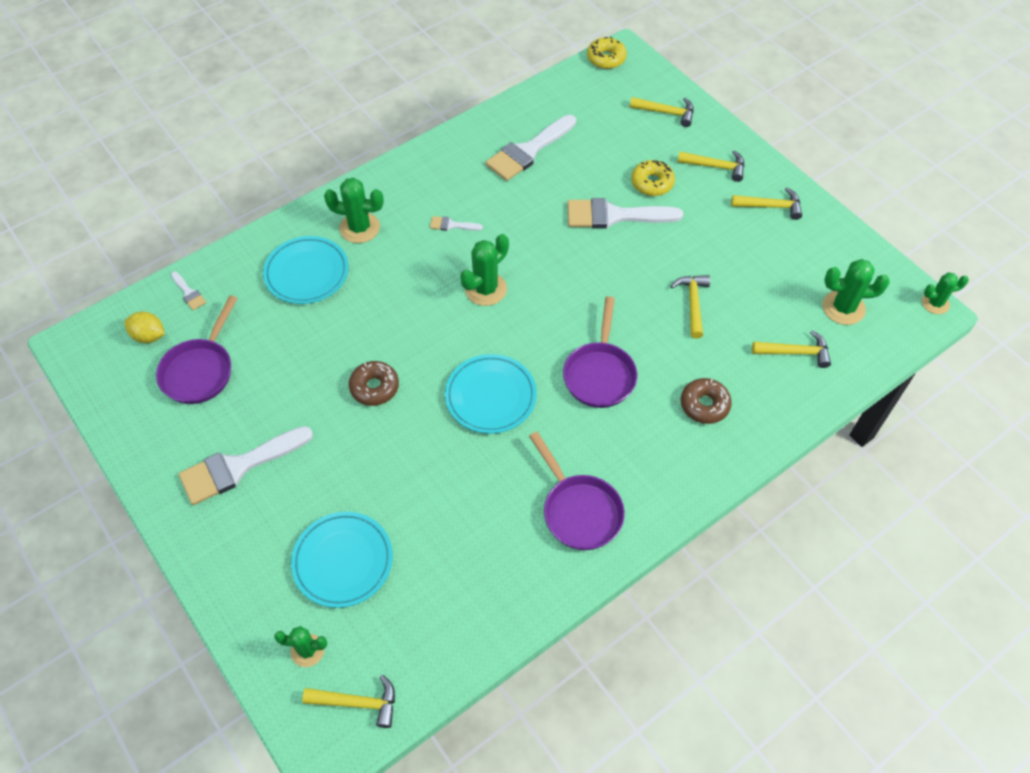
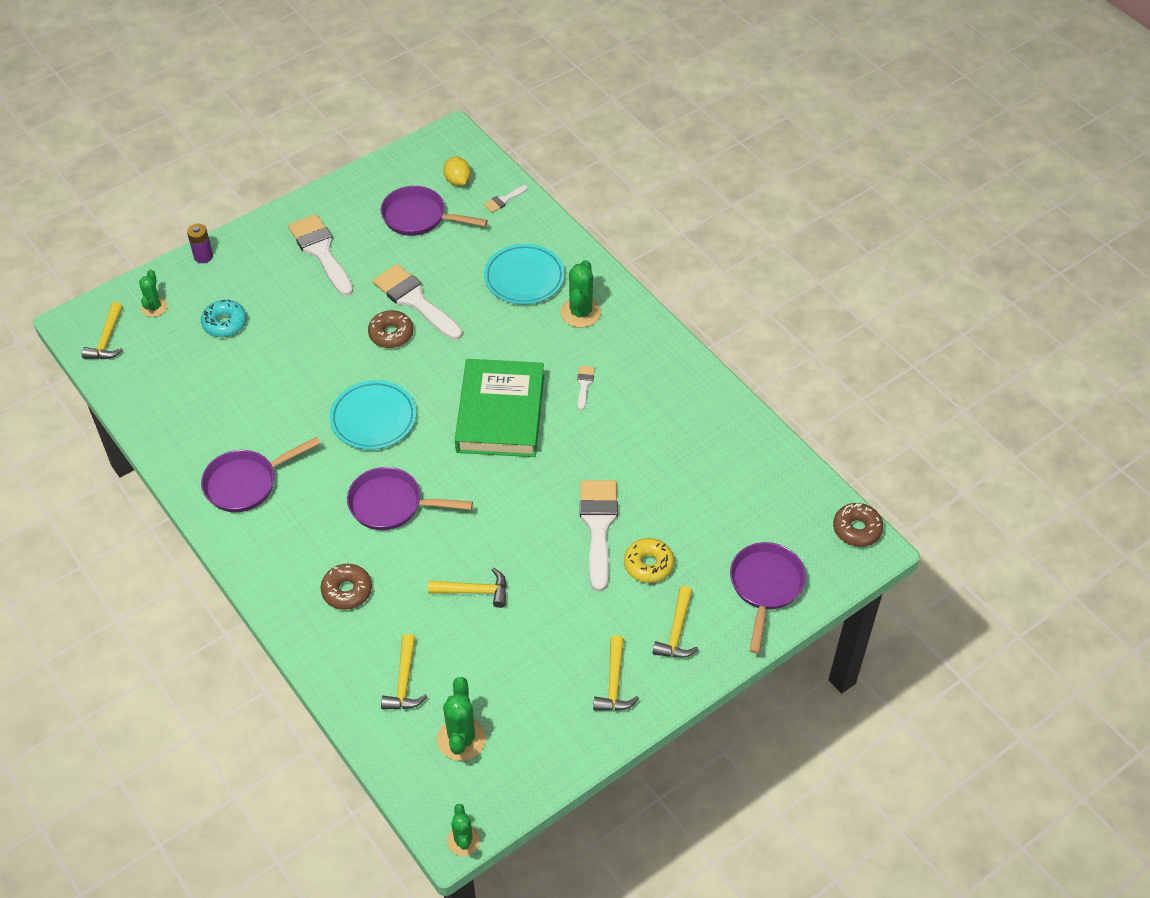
camera: 90 degrees right, 5 degrees down
yellow lemon [124,312,165,343] -> yellow lemon turned 45 degrees counterclockwise [443,157,471,186]
turquoise plate [291,512,393,608] -> turquoise donut [201,300,247,337]
green cactus [460,234,509,306] -> green book [455,359,544,457]
white brush [486,115,576,181] -> white brush moved to [373,264,462,340]
yellow donut [587,37,627,69] -> brown donut [833,503,883,547]
yellow hammer [630,97,694,127] -> purple pan [730,542,806,654]
none -> purple battery [187,224,213,263]

